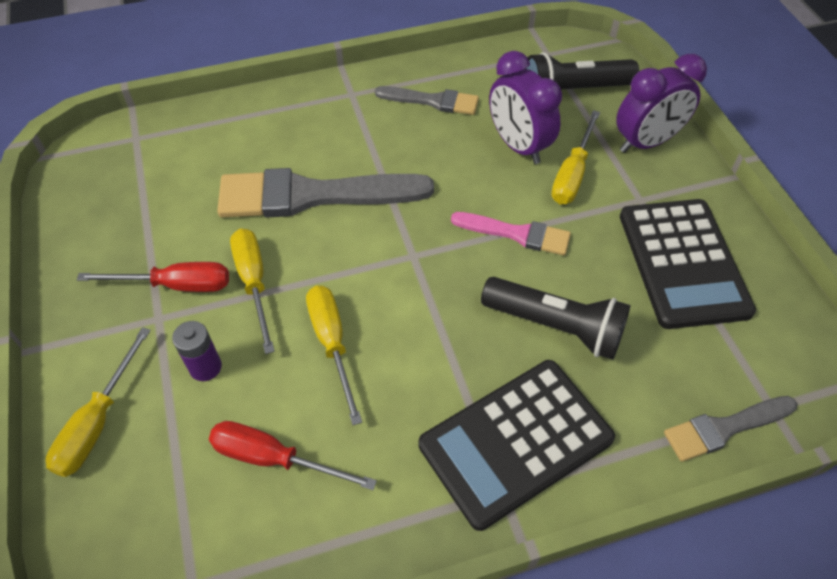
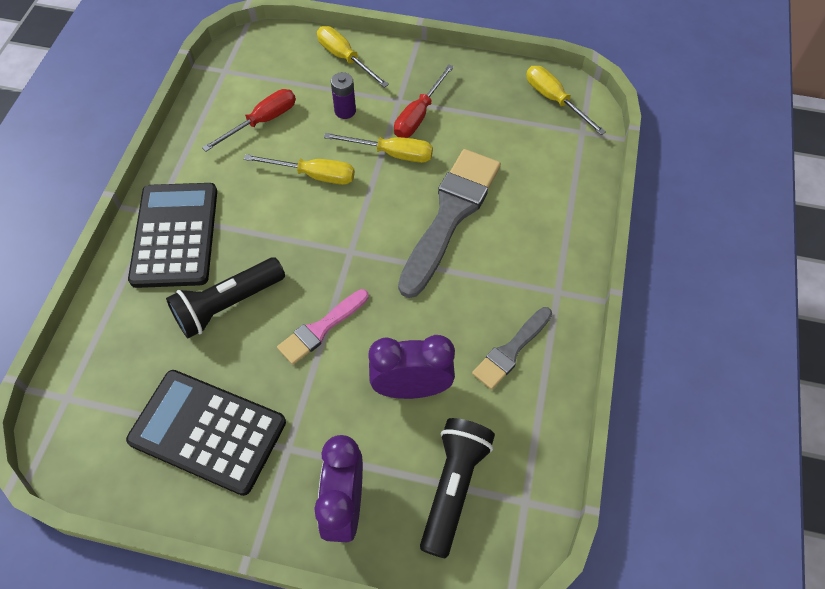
camera: 120 degrees right, 5 degrees up
yellow screwdriver [551,110,600,204] -> yellow screwdriver moved to [526,66,606,135]
grey brush [664,396,797,462] -> none

